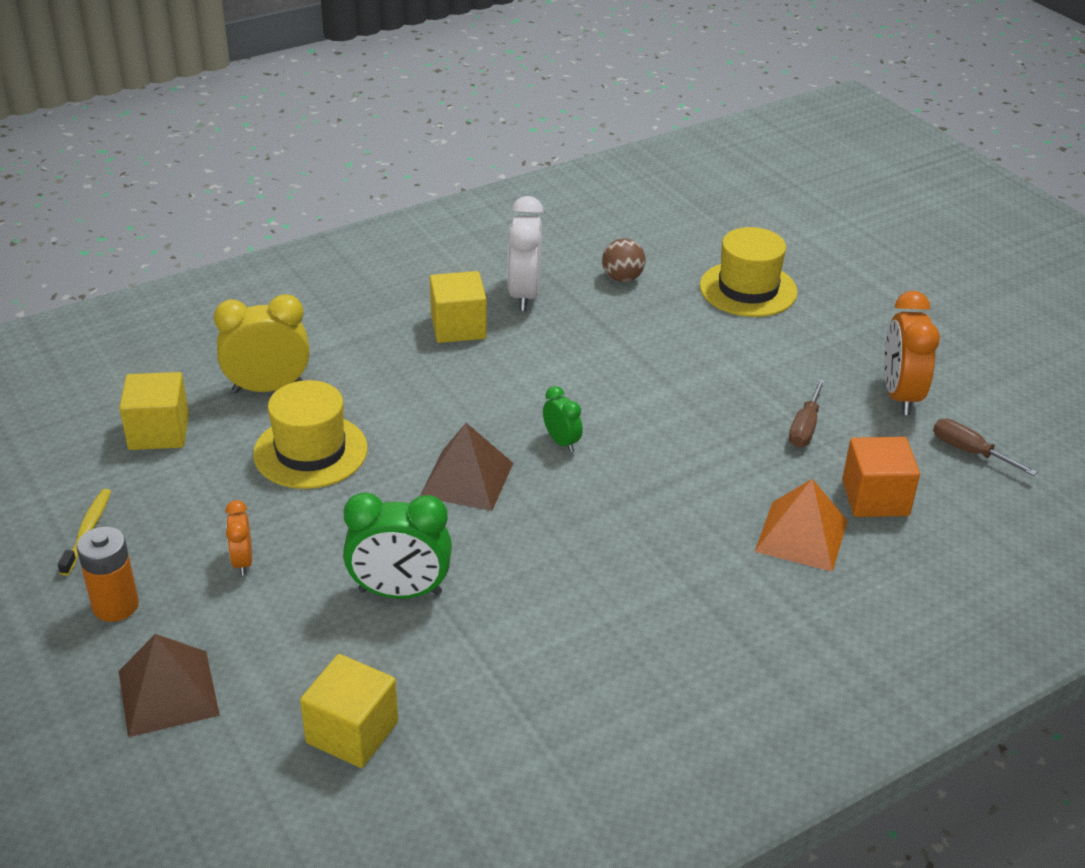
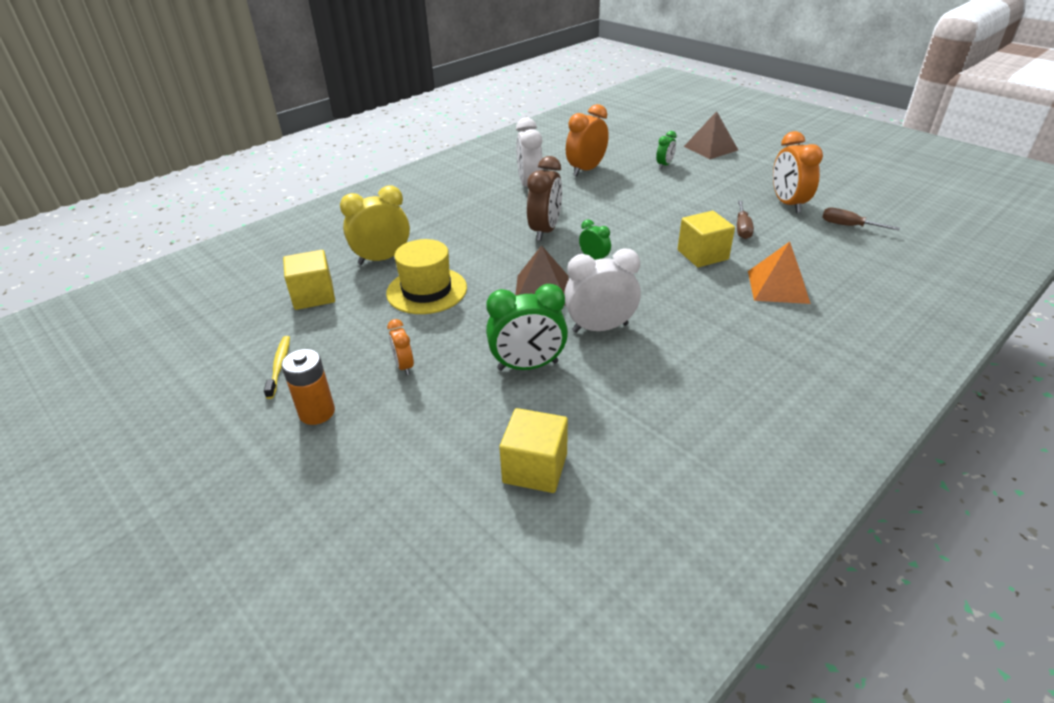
camera: 10 degrees left, 0 degrees up
brown pyramid [119,634,220,737] -> brown pyramid moved to [684,111,738,159]
yellow cube [430,271,487,343] -> yellow cube moved to [678,211,735,267]
brown ball [602,238,646,282] -> orange clock [566,104,609,176]
yellow hat [700,227,798,317] -> green clock [656,131,677,169]
orange cube [842,437,920,517] -> none
none -> brown clock [527,156,562,241]
none -> white clock [564,248,641,333]

